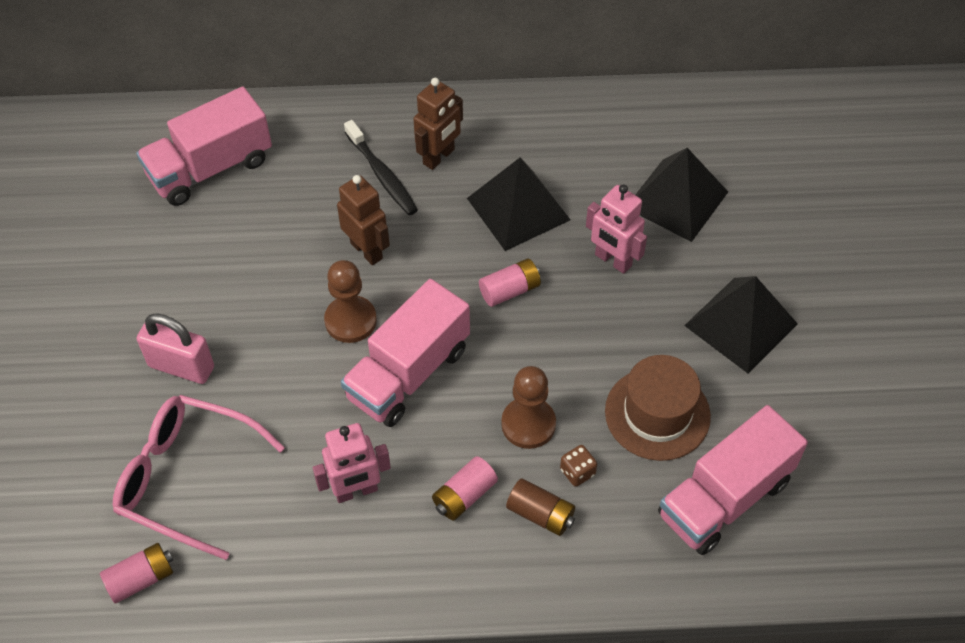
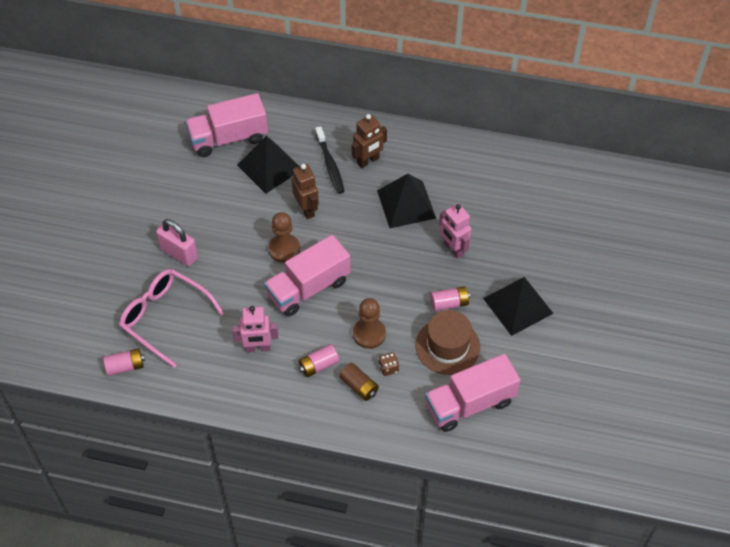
camera: 15 degrees right, 0 degrees up
pink battery [479,258,541,307] -> pink battery moved to [430,286,470,311]
black pyramid [635,148,728,242] -> black pyramid moved to [237,136,299,194]

